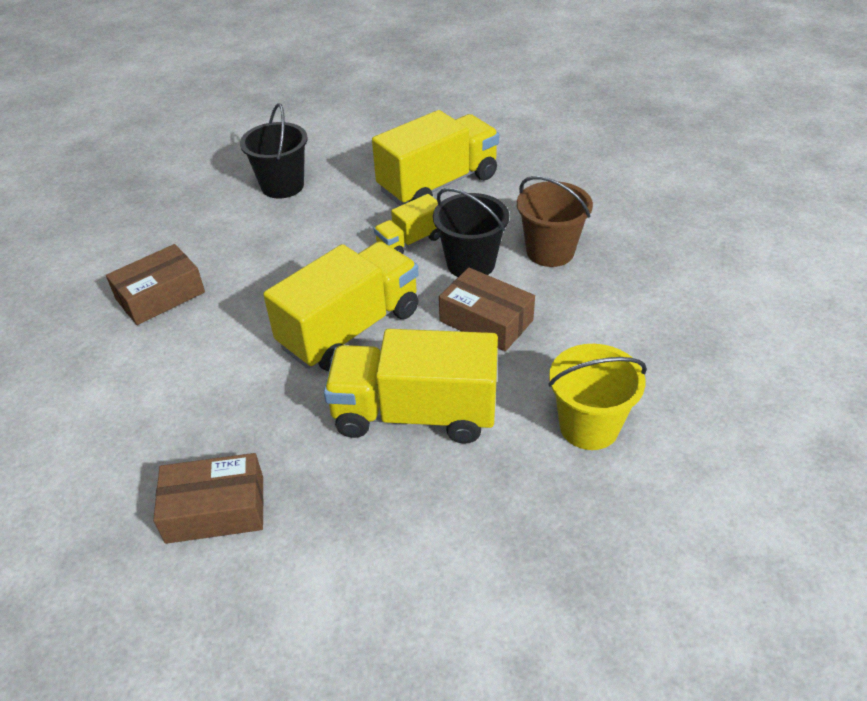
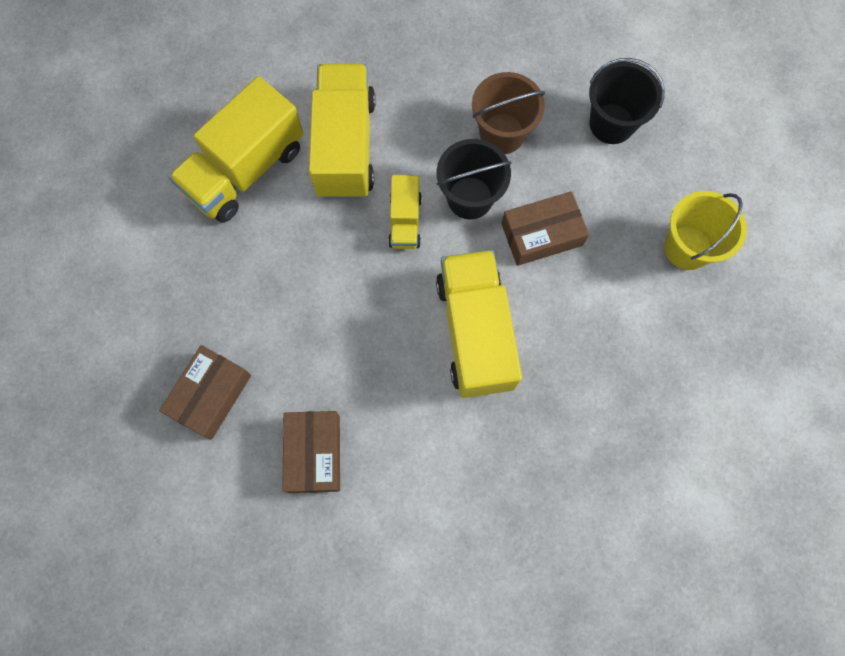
camera: 55 degrees left, 30 degrees up
brown box [153,453,264,544] -> brown box moved to [159,345,251,440]
black bucket [240,103,308,199] -> black bucket moved to [589,58,665,144]
yellow truck [324,329,498,444] -> yellow truck moved to [169,76,304,223]

